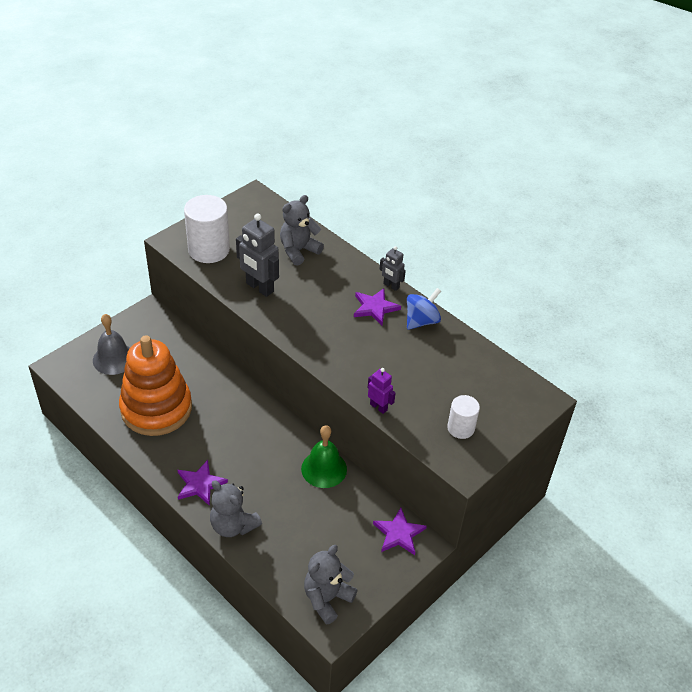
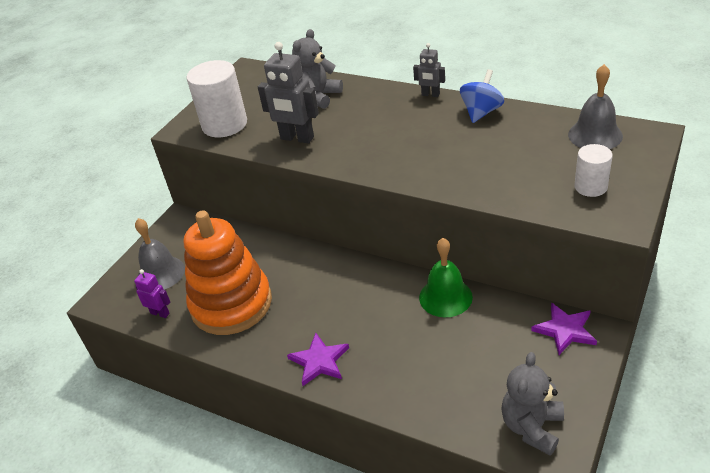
camera: 10 degrees left, 5 degrees down
grey teddy bear [210,480,262,537] -> none
purple star [354,288,401,325] -> none
purple robot [368,368,396,414] -> purple robot moved to [134,269,170,318]
none -> grey bell [568,64,623,149]

